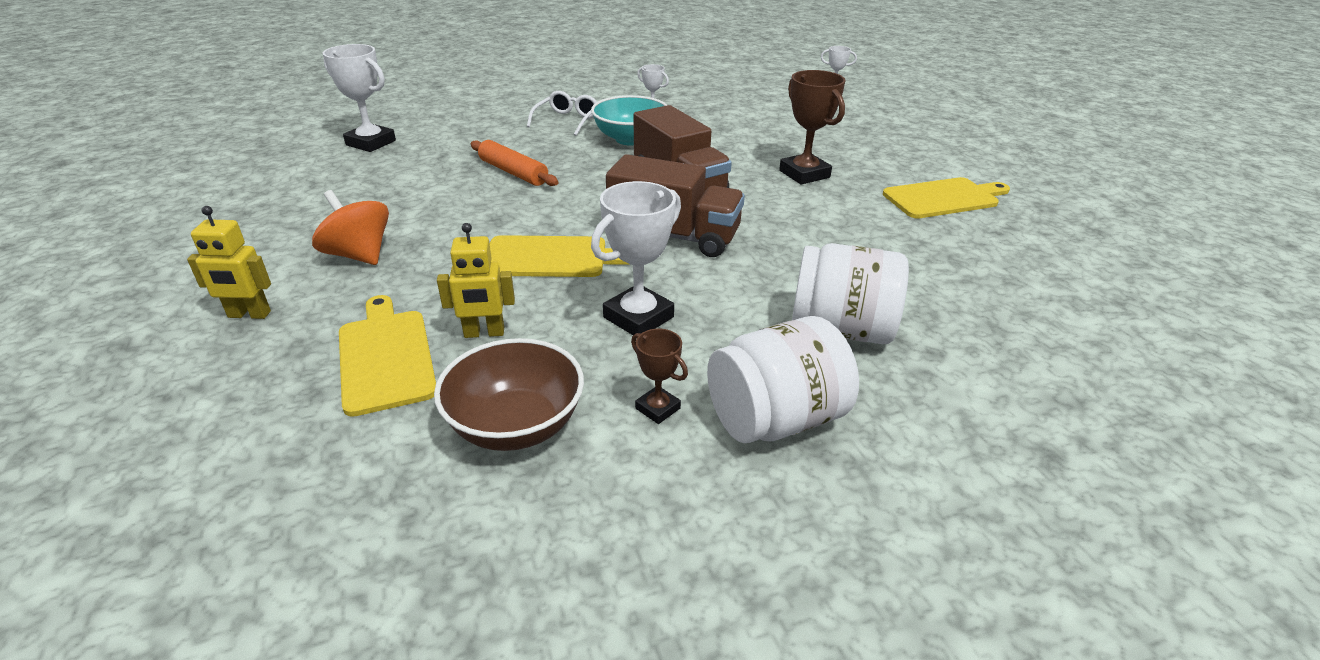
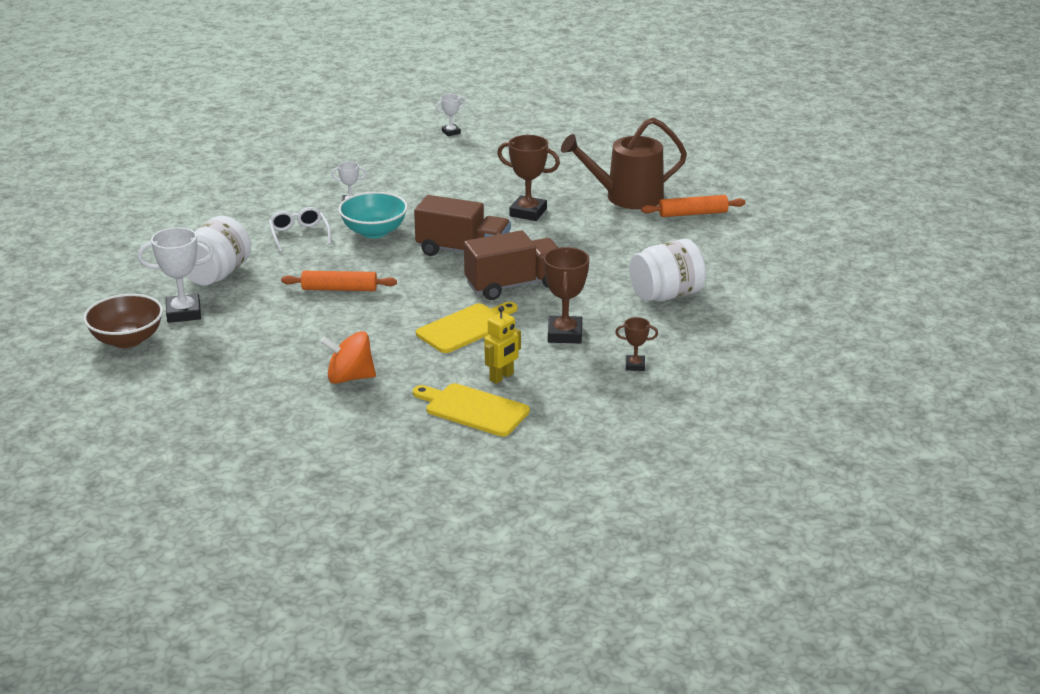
camera: 40 degrees left, 5 degrees down
yellow robot [187,206,271,319] -> none
brown bowl [434,338,584,451] -> brown bowl moved to [83,294,163,348]
white trophy [591,181,681,335] -> brown trophy [543,247,590,344]
white jar [707,316,859,443] -> white jar moved to [186,216,251,285]
yellow cutting board [883,177,1010,218] -> brown watering can [561,117,687,209]
none -> orange rolling pin [641,195,745,217]

